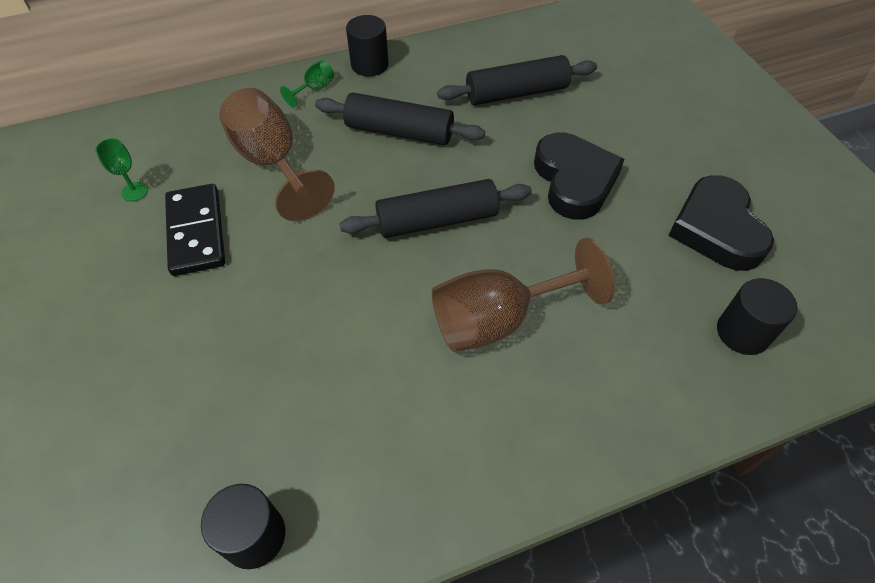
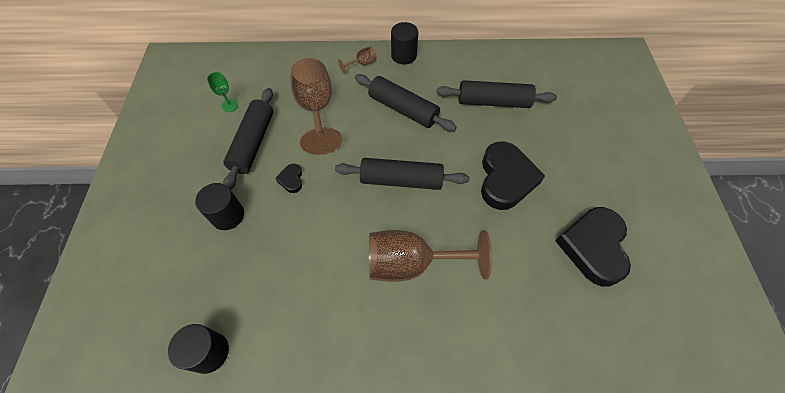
camera: 20 degrees right, 5 degrees up
black domino [165,184,225,276] -> black rolling pin [223,88,273,190]
green goblet [280,60,334,107] -> brown goblet [338,46,377,74]
black cylinder [717,278,797,355] -> black cylinder moved to [195,183,244,230]
none -> black heart [275,164,302,193]

